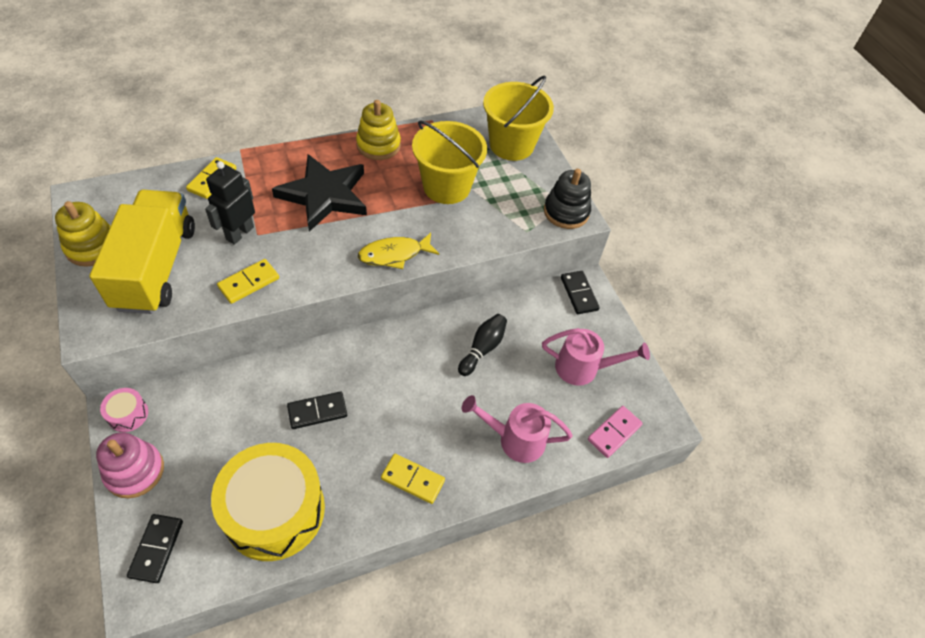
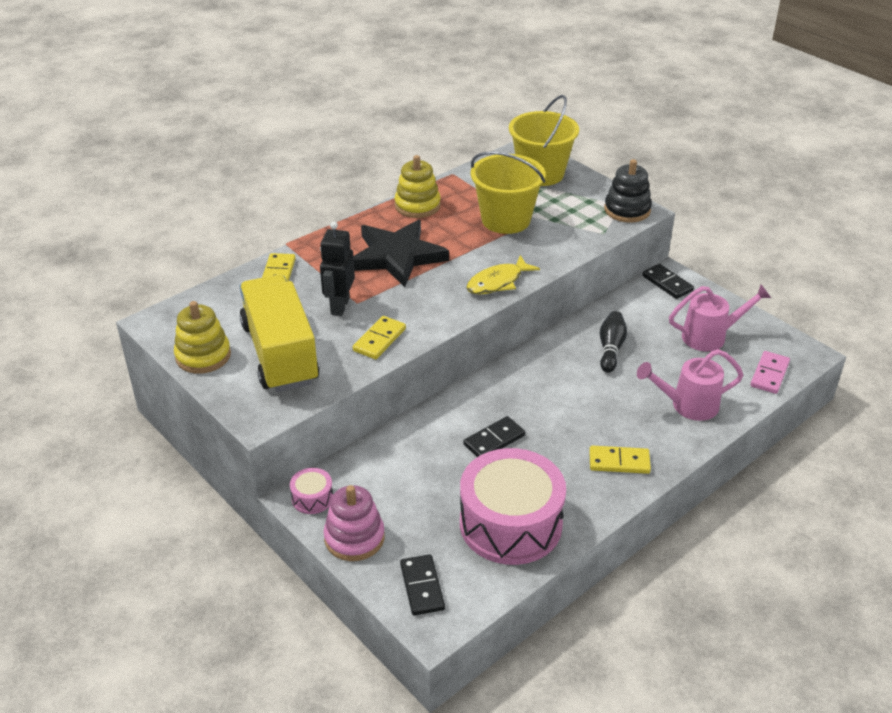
camera: 15 degrees left, 15 degrees down
yellow drum [211,443,325,561] -> pink drum [460,448,566,565]

